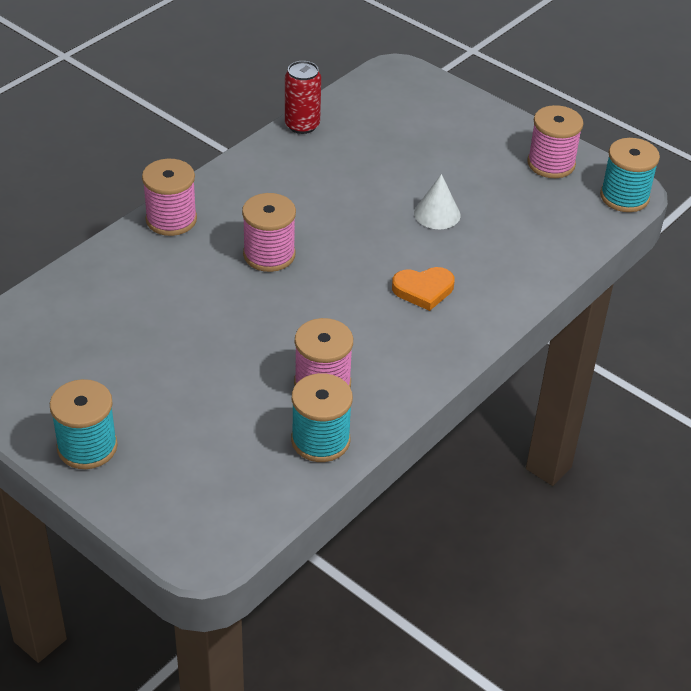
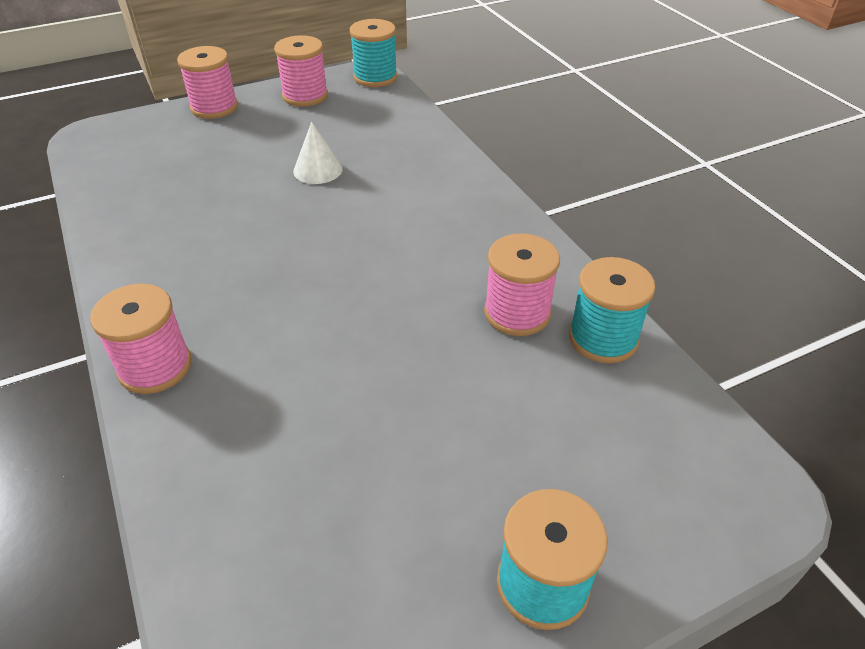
camera: 65 degrees left, 0 degrees up
pink spool [242,193,296,272] -> pink spool moved to [177,46,238,119]
red can [285,61,321,134] -> none
orange heart [392,267,455,311] -> none

